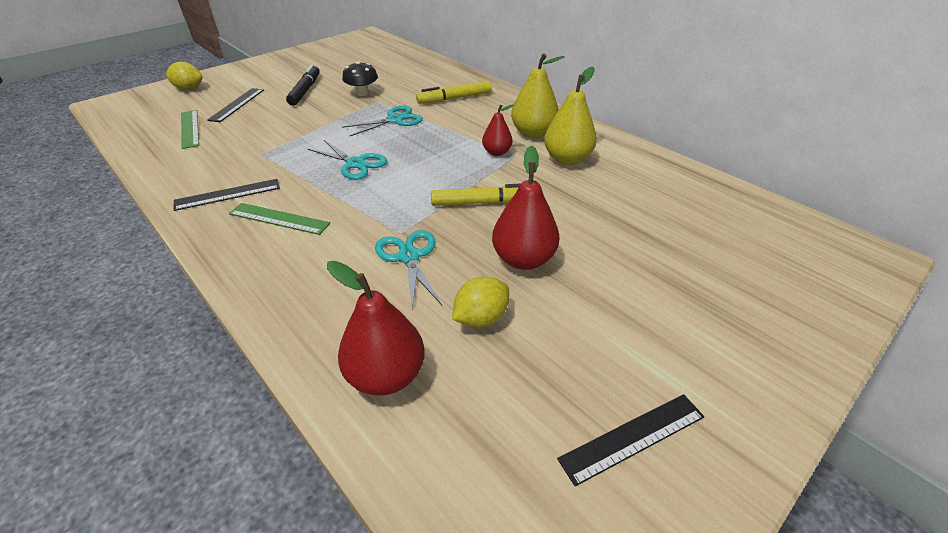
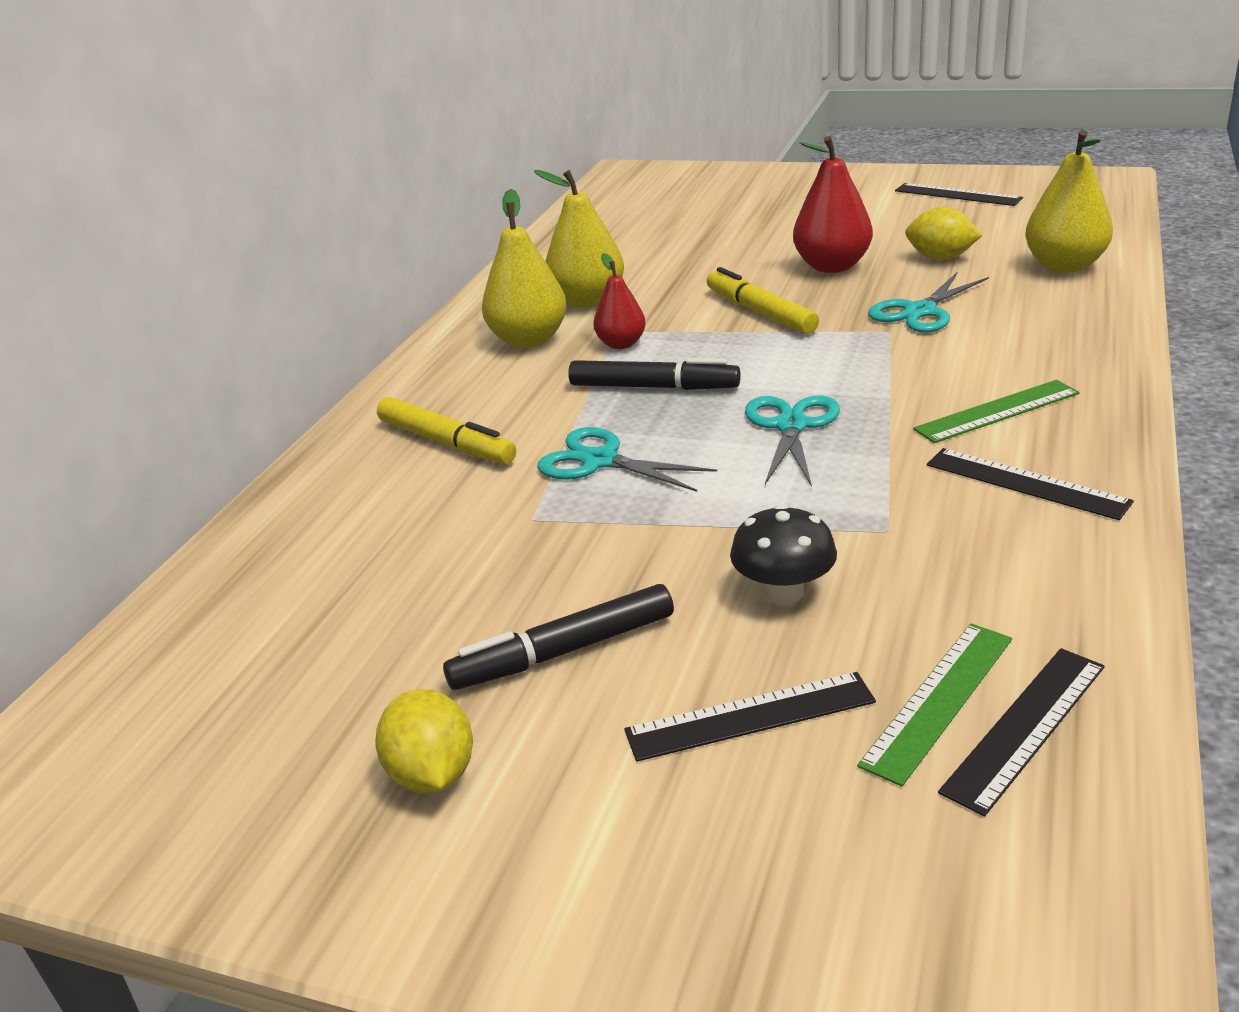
camera: 115 degrees left, 10 degrees down
yellow lemon [166,62,203,90] -> yellow lemon moved to [375,689,473,793]
green ruler [229,203,330,235] -> green ruler turned 75 degrees clockwise [913,380,1080,443]
red pear [327,261,425,396] -> yellow pear [1025,130,1113,273]
black mushroom [342,61,378,96] -> black mushroom moved to [730,504,837,604]
none -> black marker [568,358,741,390]
none -> black ruler [938,648,1105,816]

